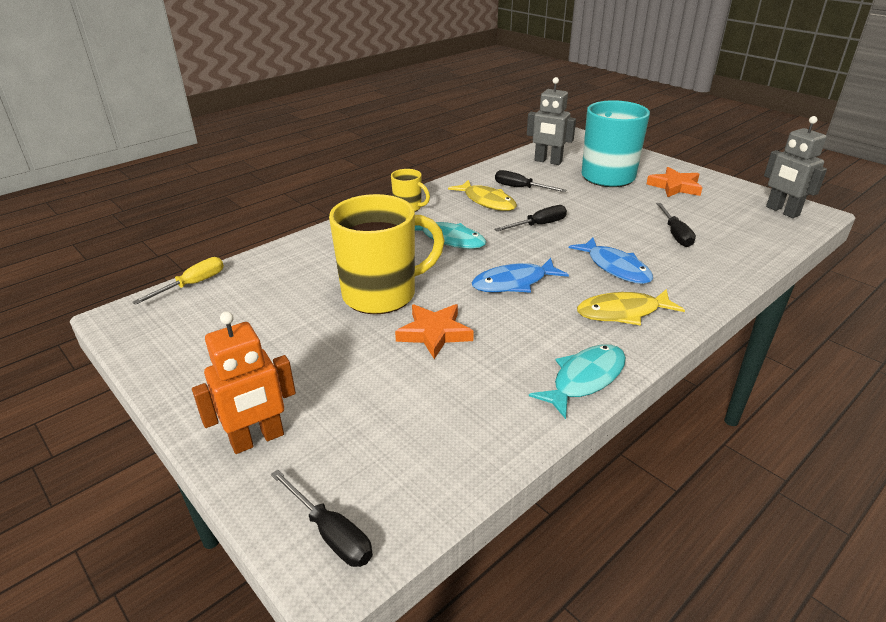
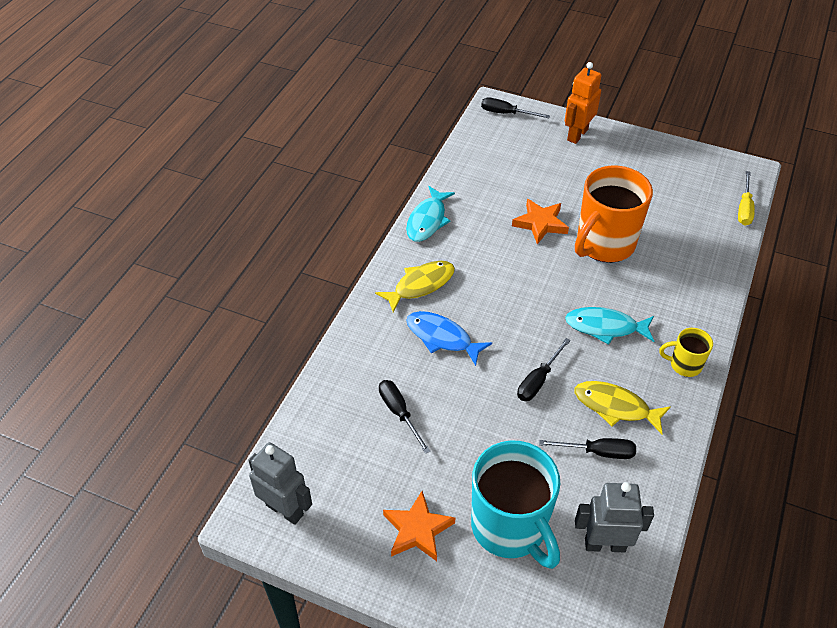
camera: 155 degrees right, 15 degrees up
yellow mug [329,194,444,314] -> orange mug [575,165,653,263]
blue fish [472,258,569,293] -> none

